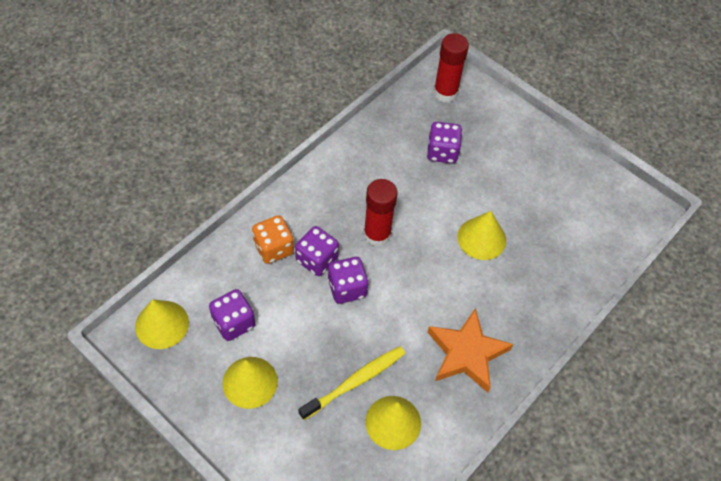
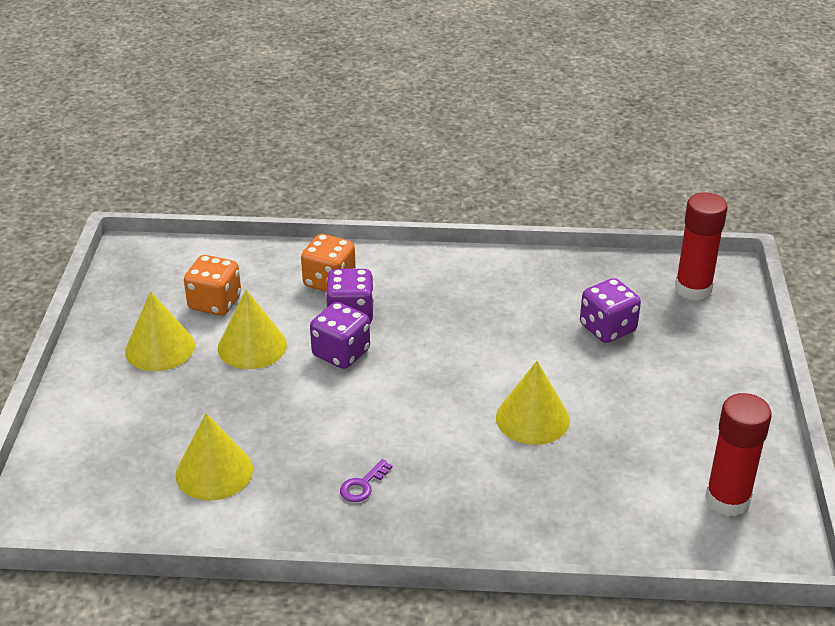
camera: 55 degrees right, 20 degrees down
yellow cone [135,299,189,349] -> yellow cone moved to [217,290,287,369]
purple dice [209,289,255,341] -> orange dice [184,255,241,316]
yellow toothbrush [298,346,405,420] -> none
red glue stick [364,179,398,246] -> red glue stick moved to [705,393,772,516]
orange star [427,308,513,393] -> purple key [340,459,392,502]

